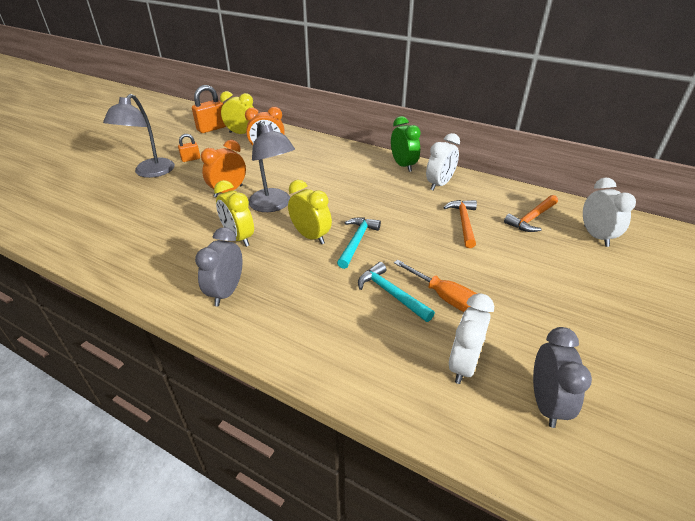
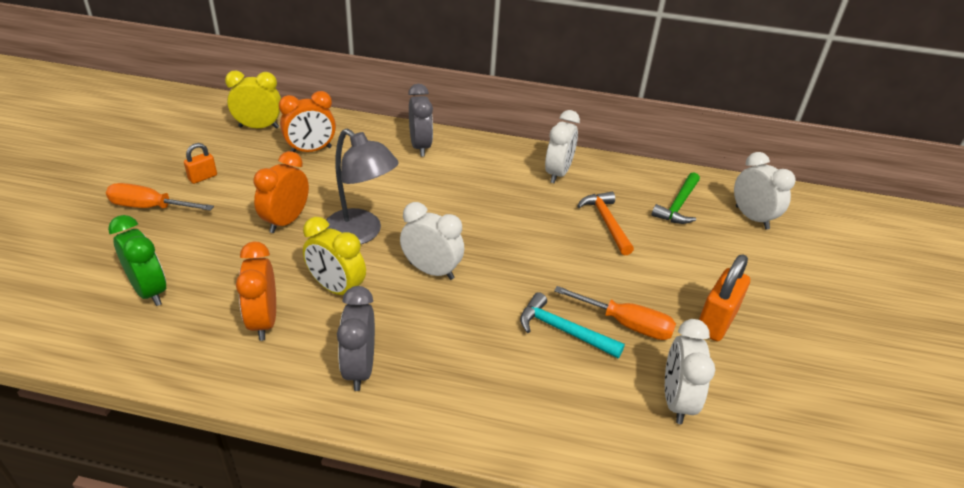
camera: 20 degrees left, 0 degrees up
grey lamp [103,94,175,178] -> orange screwdriver [106,183,214,211]
orange padlock [192,85,226,133] -> orange padlock moved to [699,254,750,341]
yellow clock [288,180,332,244] -> white clock [400,202,464,280]
turquoise hammer [337,218,381,269] -> none
green clock [391,116,421,172] -> green clock moved to [108,215,166,306]
orange hammer [504,195,558,232] -> green hammer [652,172,700,224]
grey clock [533,327,592,428] -> grey clock moved to [408,84,433,157]
none -> orange clock [236,242,276,341]

